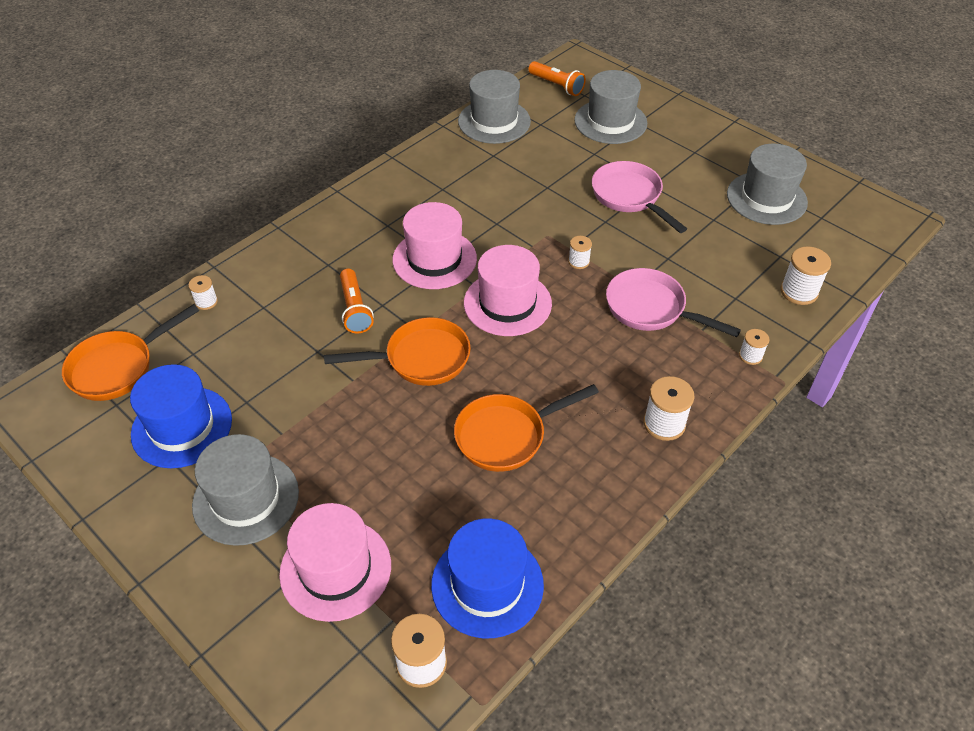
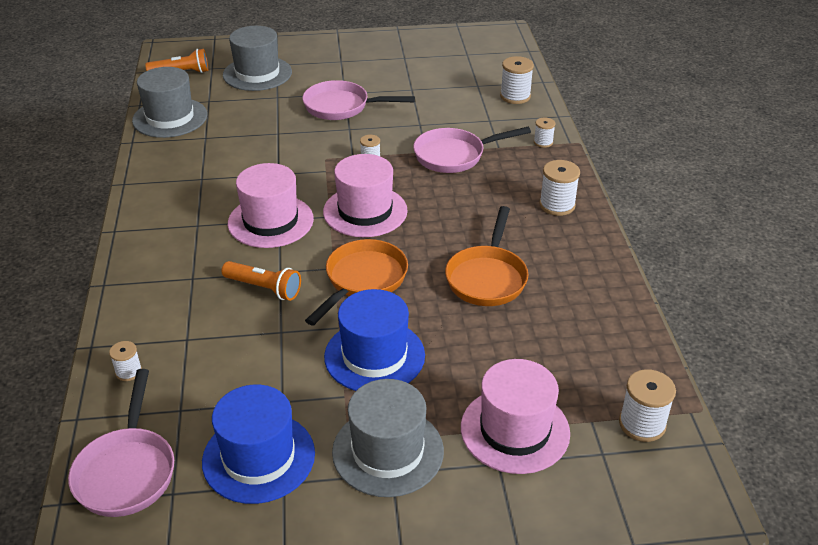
camera: 50 degrees left, 10 degrees down
orange pan [62,304,199,401] -> pink pan [68,369,174,517]
blue hat [431,518,544,638] -> blue hat moved to [324,289,425,391]
grey hat [727,143,808,225] -> none

